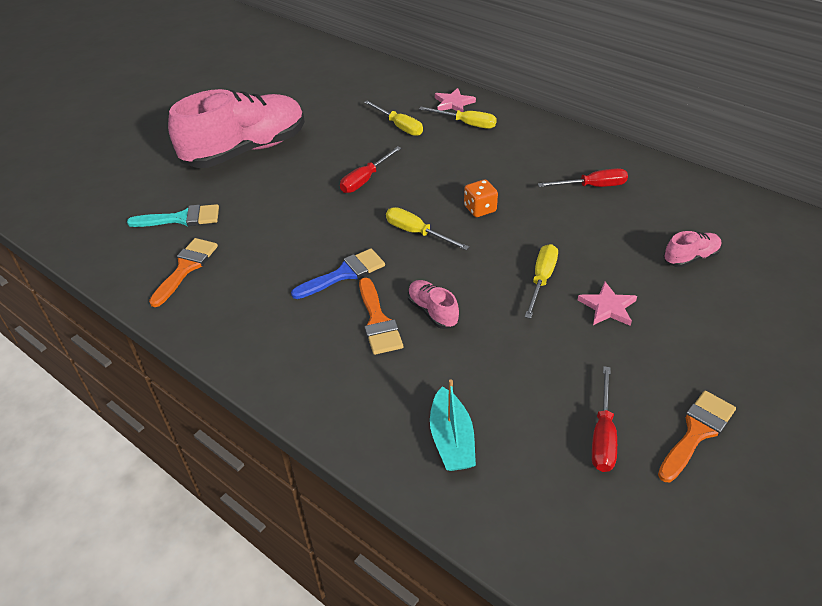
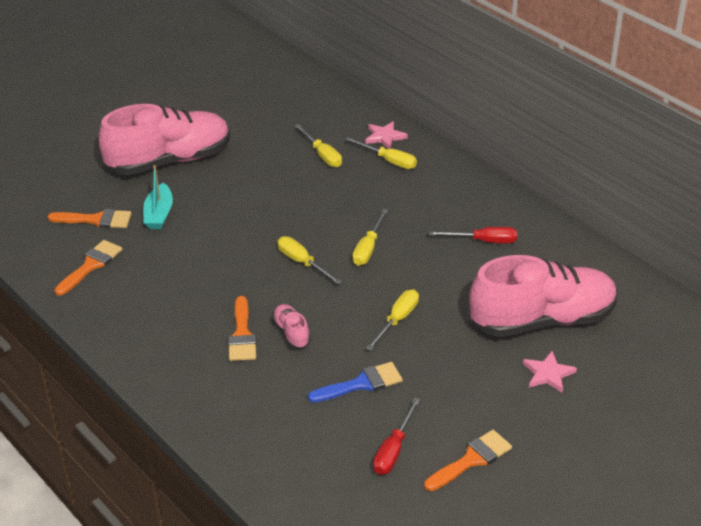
camera: 10 degrees right, 5 degrees down
turquoise brush [127,204,219,227] -> orange brush [48,209,132,228]
blue brush [291,249,385,299] -> blue brush moved to [308,362,403,403]
red screwdriver [340,146,401,193] -> none
turquoise boat [430,380,476,471] -> turquoise boat moved to [143,165,173,229]
orange dice [464,179,498,217] -> yellow screwdriver [353,209,388,266]
pink star [578,282,637,326] -> pink star moved to [523,351,577,393]
pink shoe [664,231,722,267] -> pink shoe [469,255,617,337], size x2.48

